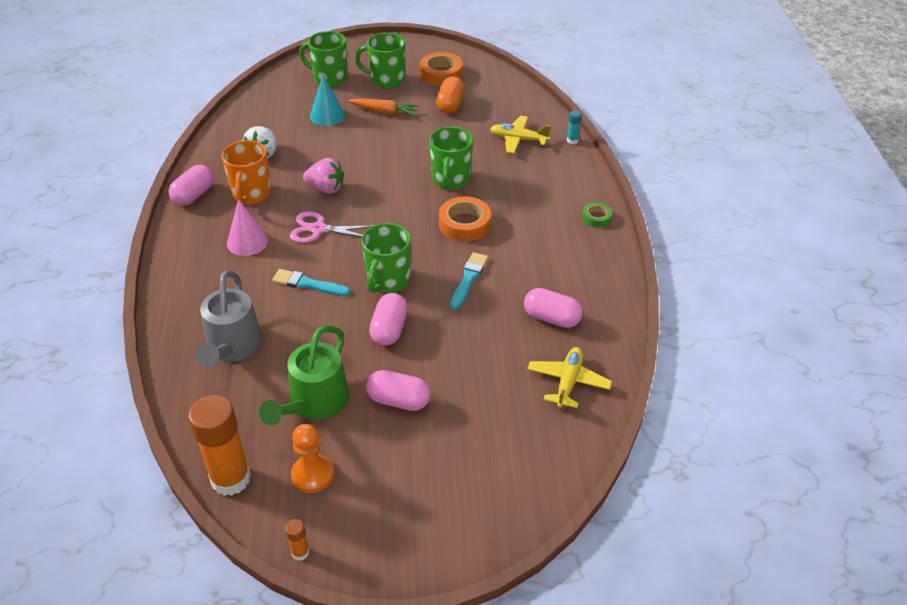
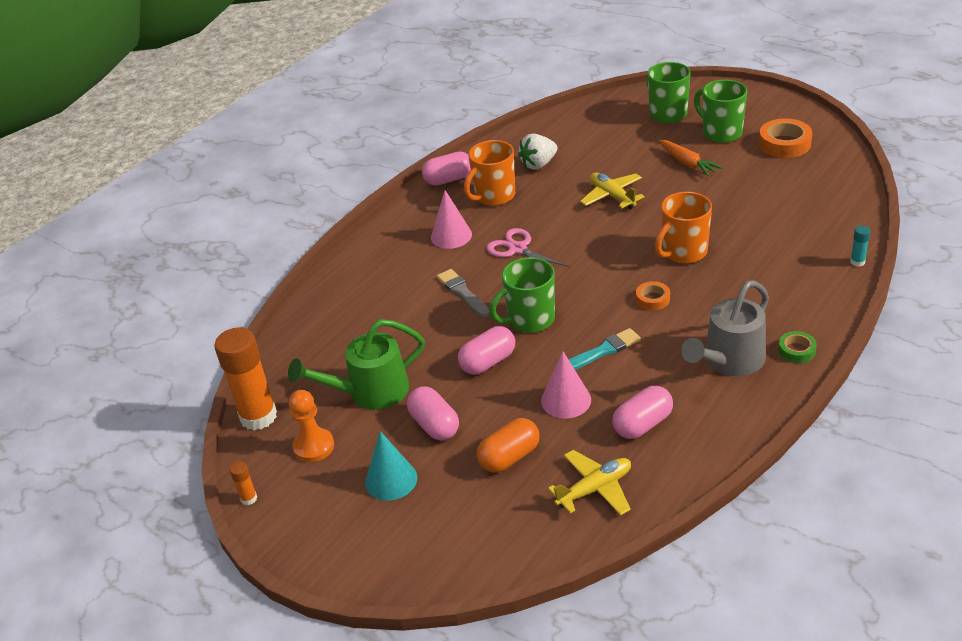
camera: 45 degrees right, 5 degrees down
grey watering can [196,271,262,367] -> grey watering can moved to [681,280,769,376]
turquoise brush [272,269,351,296] -> grey brush [437,269,490,317]
pink strawberry [303,158,344,194] -> none
turquoise cone [310,75,345,126] -> turquoise cone moved to [365,431,418,501]
green mug [429,126,473,190] -> orange mug [655,192,712,263]
orange capsule [436,76,464,113] -> orange capsule moved to [477,418,540,473]
orange tape [439,196,491,241] -> orange tape [636,281,670,310], size x0.57
yellow plane [490,116,551,154] -> yellow plane moved to [580,172,645,209]
pink capsule [524,288,583,328] -> pink capsule turned 75 degrees clockwise [613,386,673,439]
none -> pink cone [541,351,591,419]

